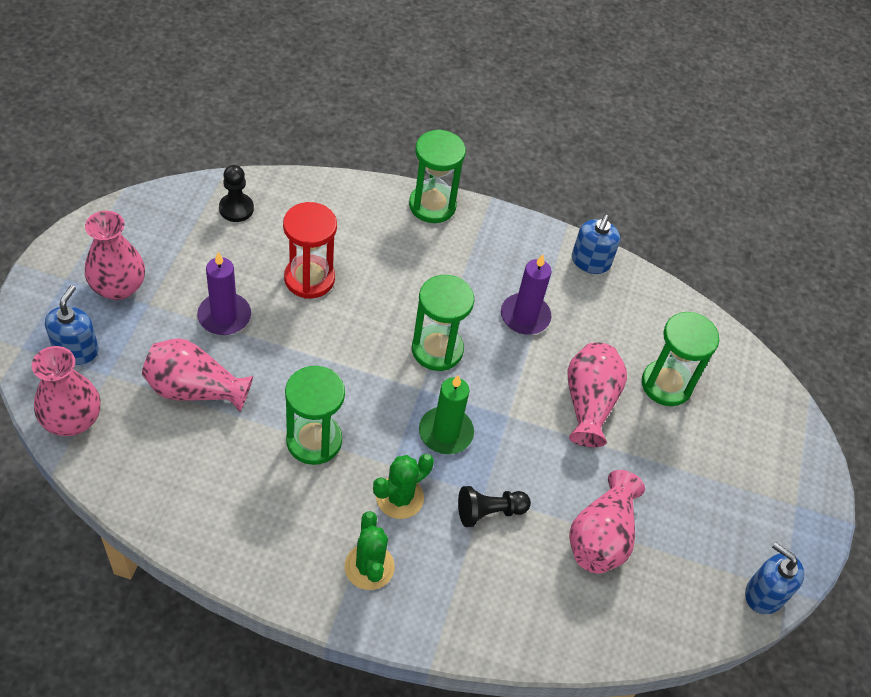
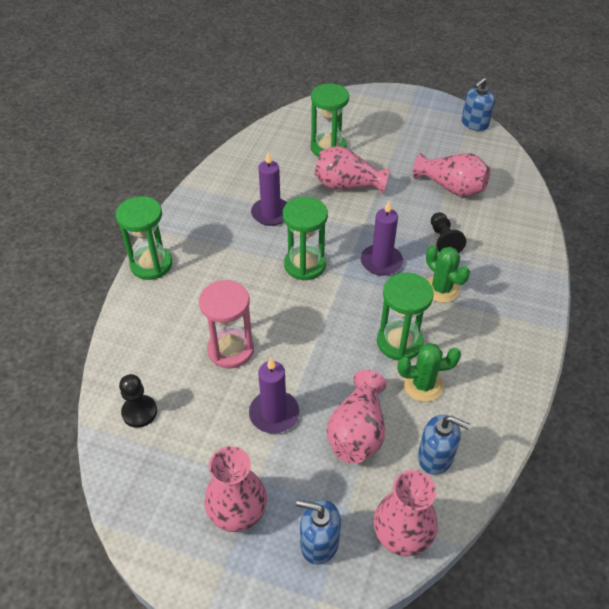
camera: 80 degrees left, 5 degrees down
red hourglass [283,202,337,299] -> pink hourglass [199,280,254,368]
green cactus [345,511,395,590] -> green cactus moved to [398,343,461,402]
green candle [419,375,474,454] -> purple candle [361,201,403,276]
blue soap dispenser [572,215,620,274] -> blue soap dispenser moved to [418,415,470,475]

